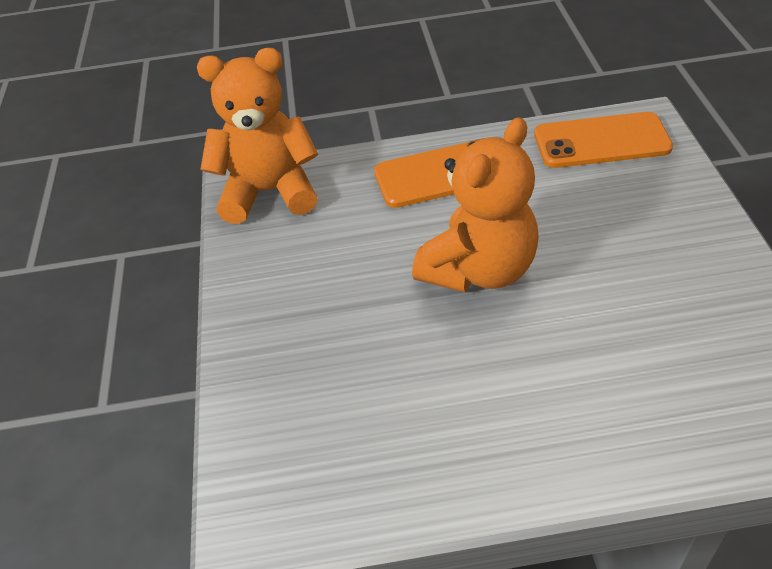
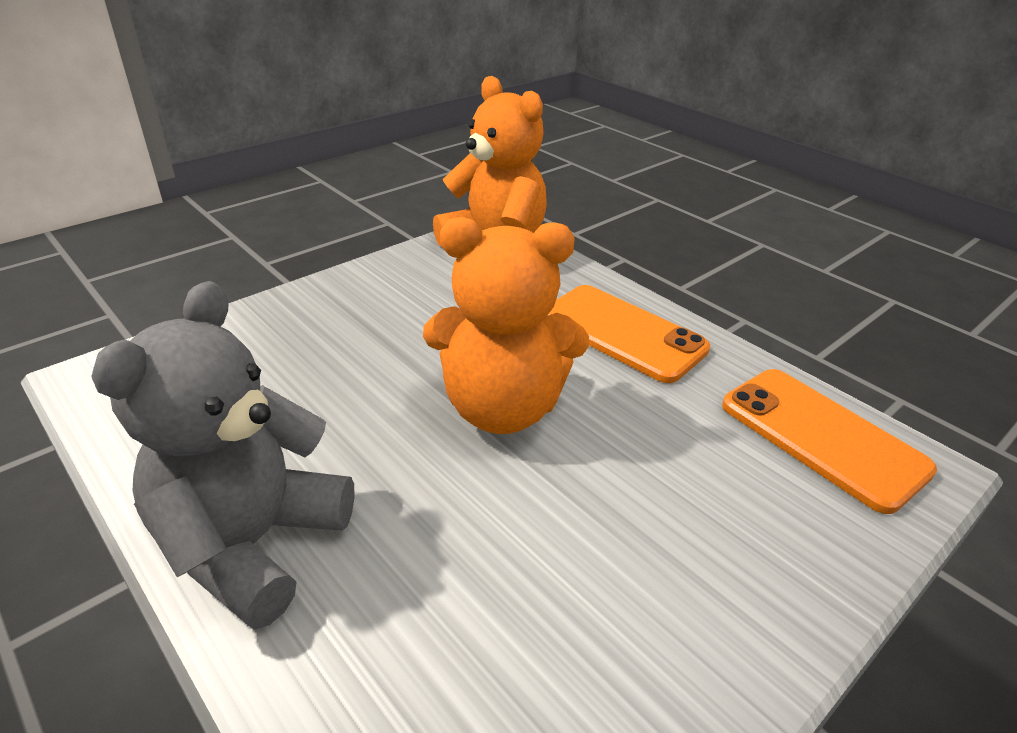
camera: 50 degrees right, 10 degrees down
none -> grey teddy bear [91,281,354,630]

